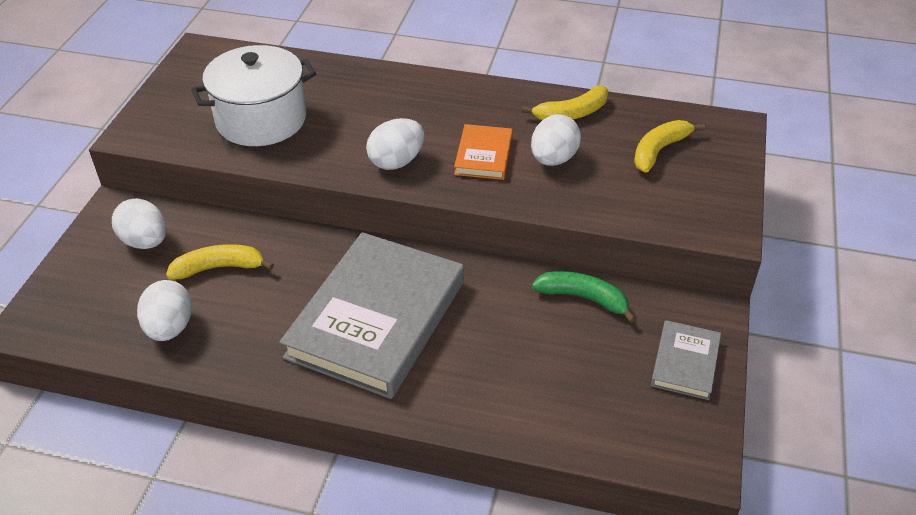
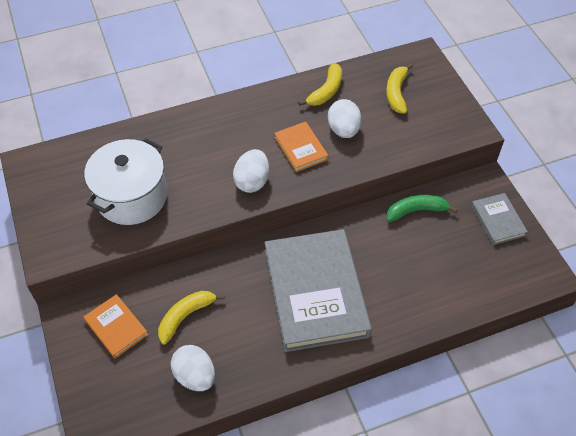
camera: 35 degrees left, 10 degrees up
white egg [112,198,166,249] -> orange book [84,294,148,359]

